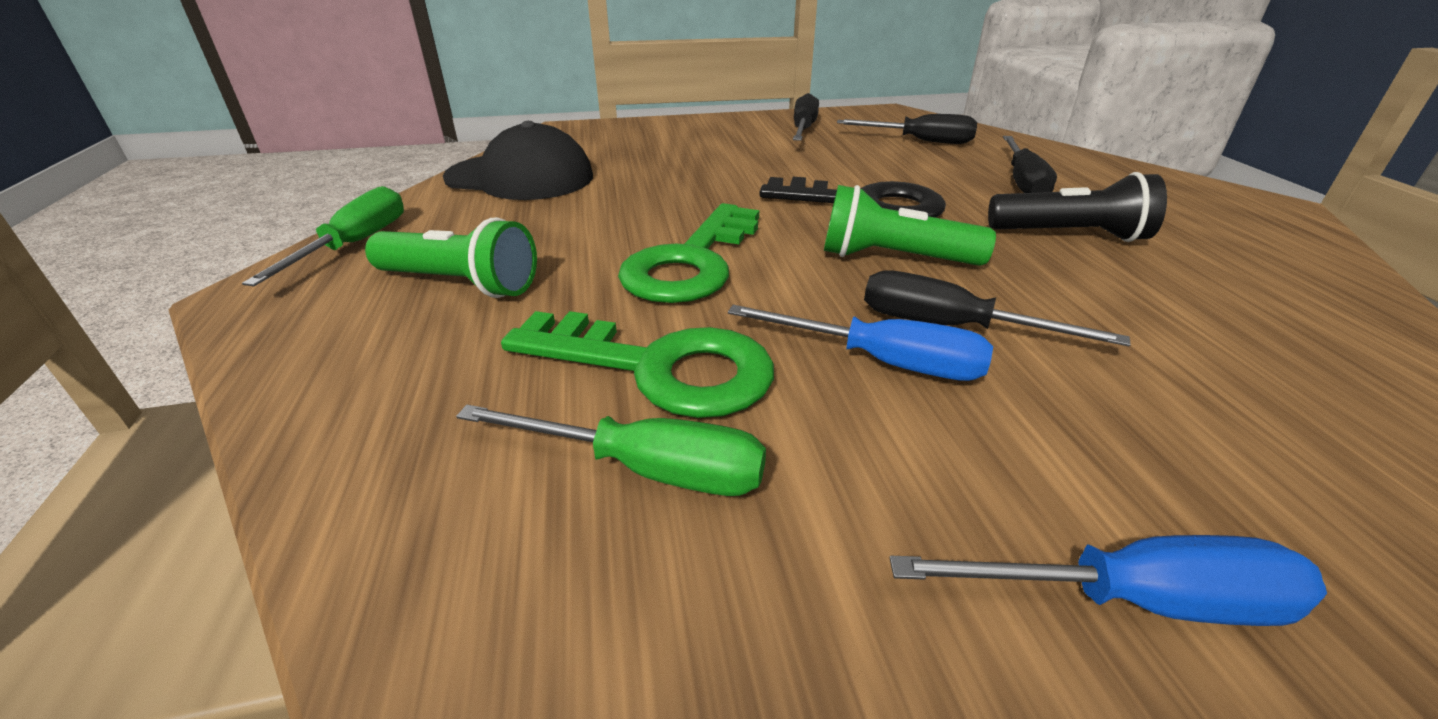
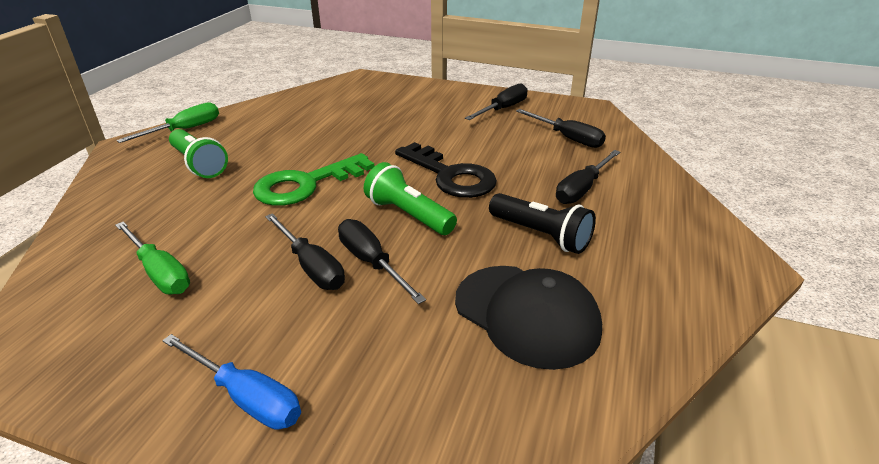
camera: 30 degrees right, 0 degrees up
black cap [443,121,593,200] -> black cap moved to [455,266,602,370]
green key [501,311,774,418] -> none
blue screwdriver [728,305,993,381] -> black screwdriver [265,213,345,290]

